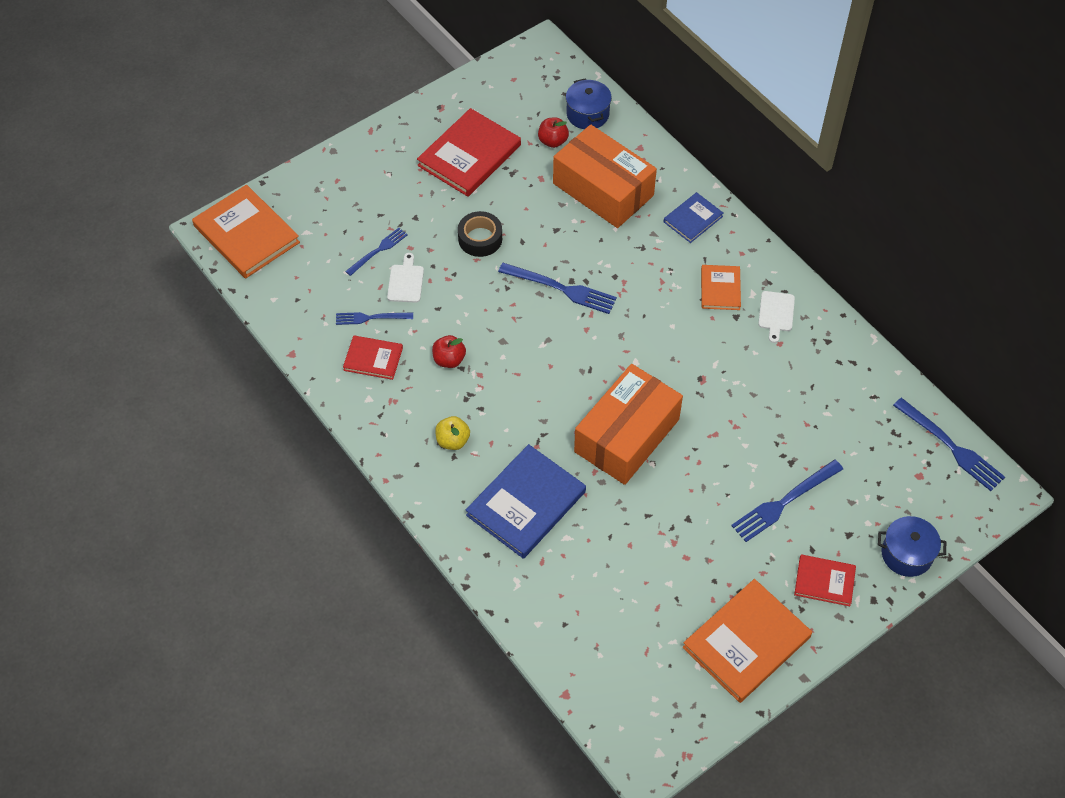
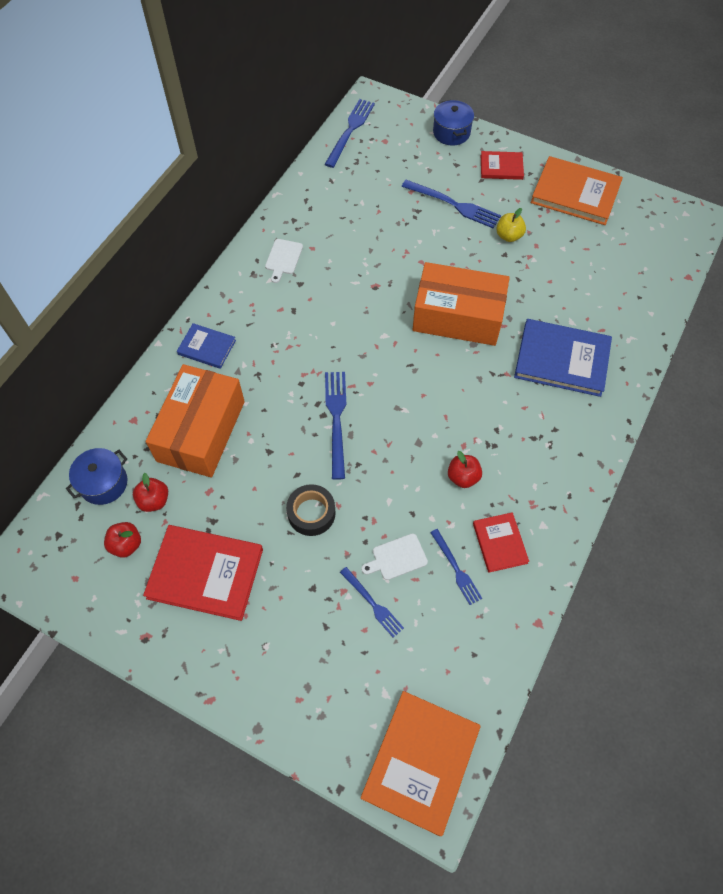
camera: 115 degrees left, 5 degrees up
blue fork [345,228,408,276] -> blue fork turned 150 degrees counterclockwise [340,567,404,638]
yellow apple [435,416,470,450] -> yellow apple moved to [497,208,526,242]
orange book [701,265,741,310] -> none
white cutting board [758,291,795,343] -> white cutting board turned 120 degrees clockwise [265,239,303,283]
red book [794,554,856,606] -> red book turned 75 degrees counterclockwise [481,151,524,180]
none -> red apple [104,522,141,558]

